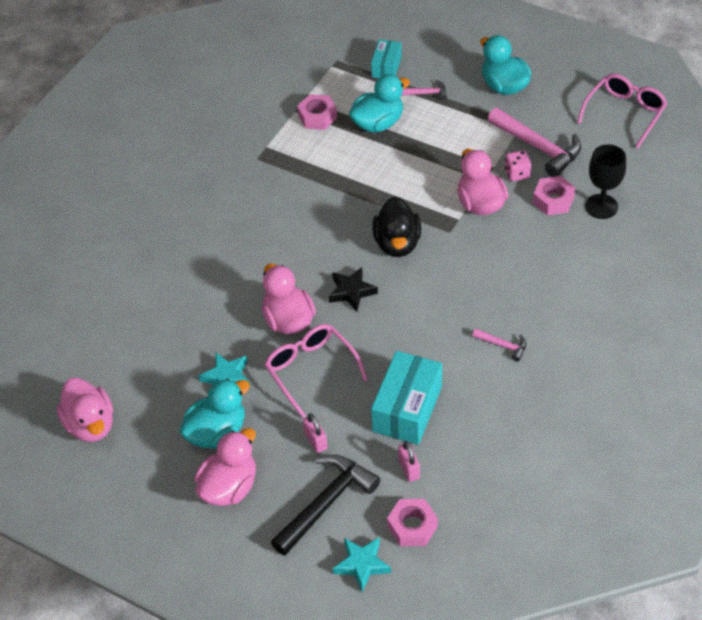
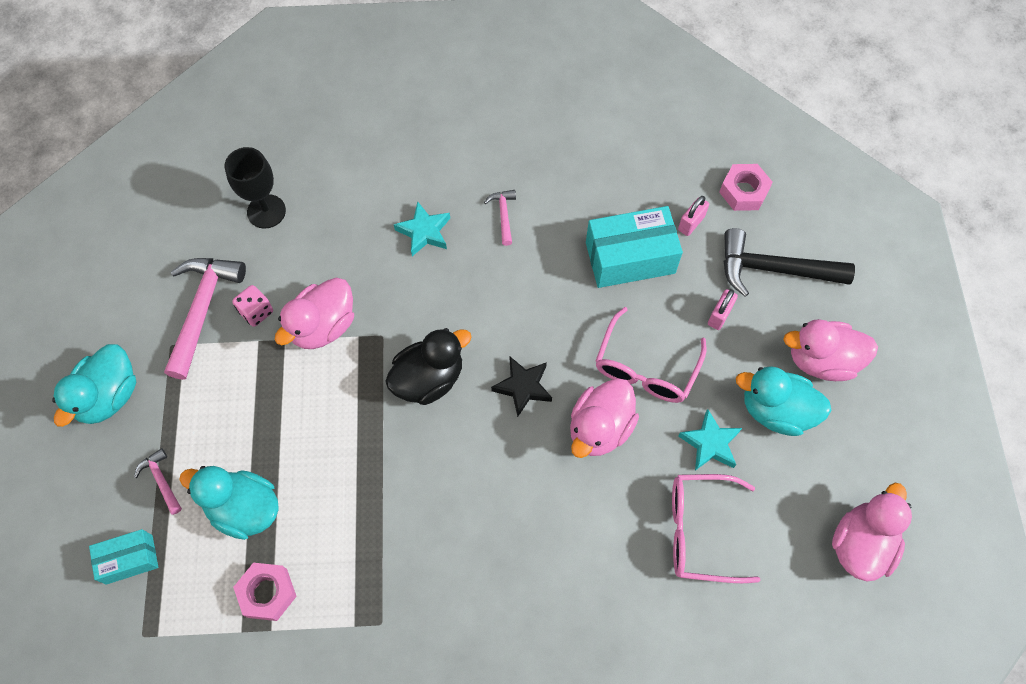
camera: 125 degrees left, 15 degrees up
turquoise star [333,537,391,592] -> turquoise star moved to [394,201,450,256]
pink nut [533,176,575,215] -> none
pink glasses [577,74,668,148] -> pink glasses moved to [672,474,761,583]

